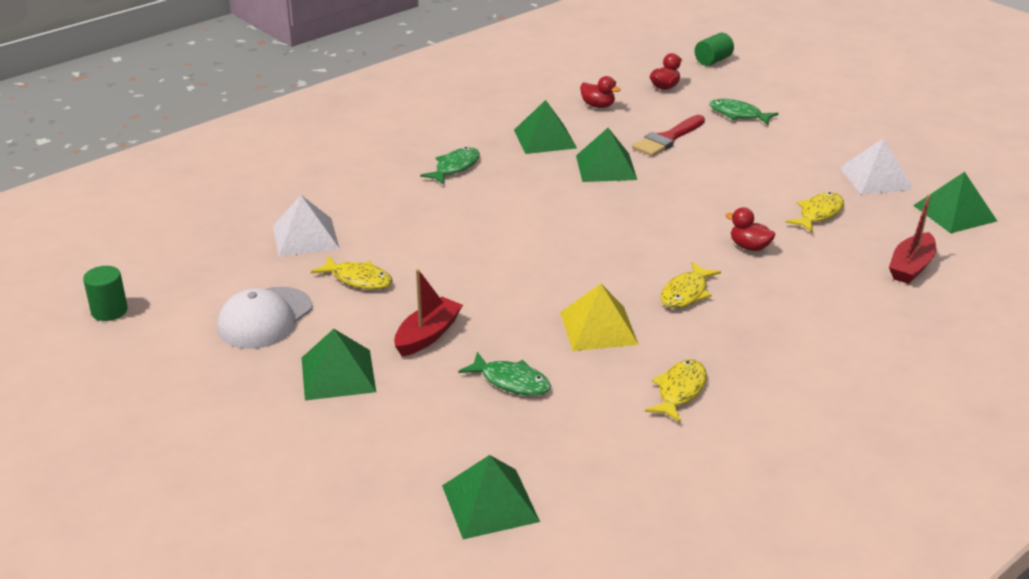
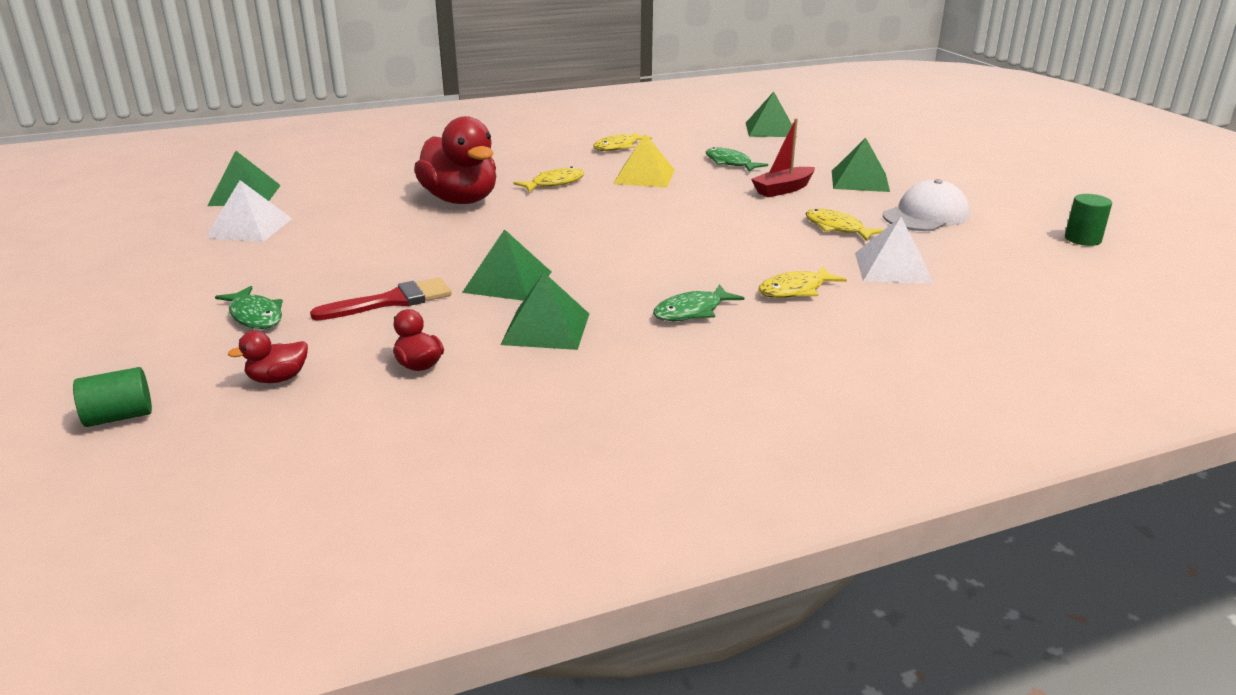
camera: 160 degrees left, 5 degrees down
red duck [725,207,776,251] -> red duck [414,116,496,204], size x2.29
yellow fish [786,192,844,233] -> yellow fish moved to [758,266,847,298]
red boat [889,195,936,284] -> none

